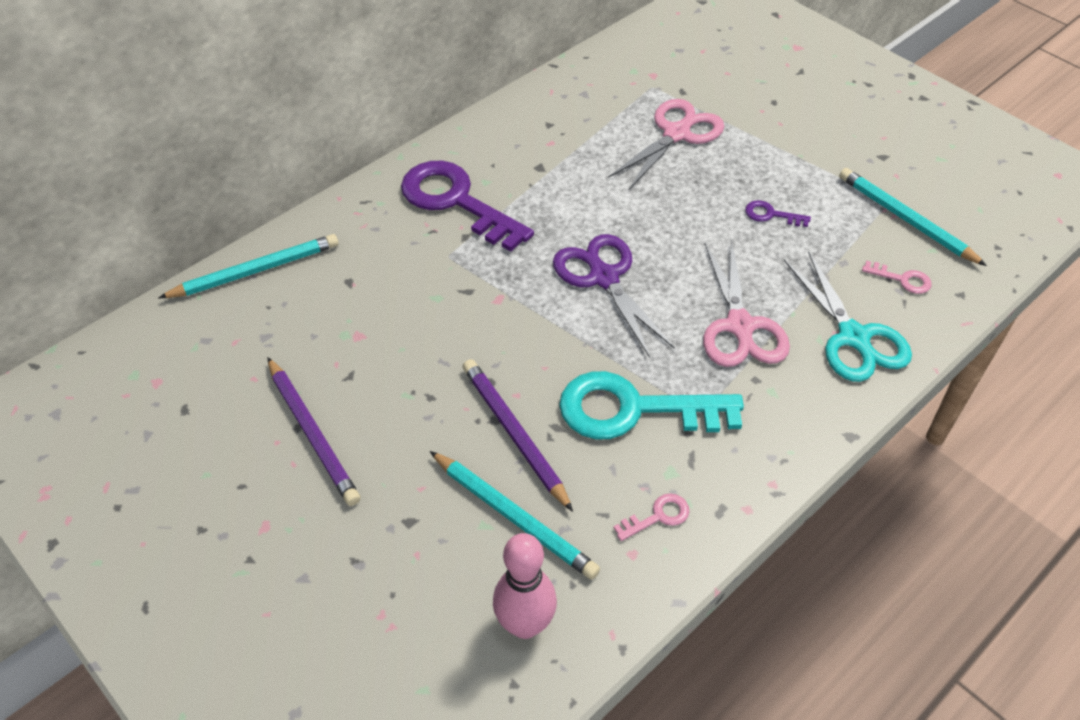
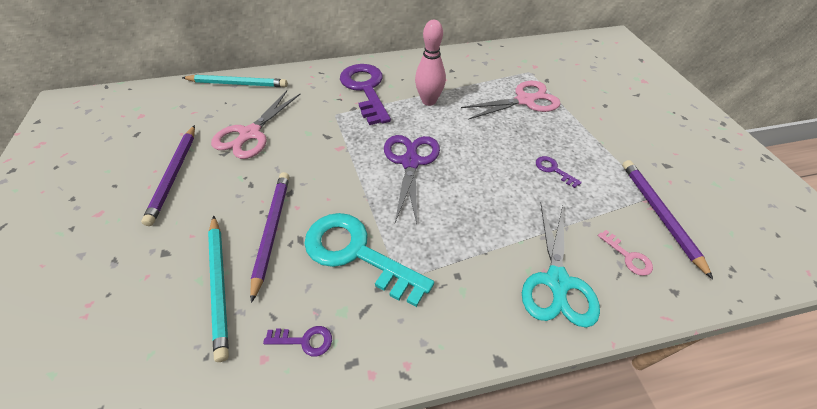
camera: 30 degrees right, 0 degrees up
pink bowling pin [493,533,557,639] -> pink bowling pin moved to [415,20,446,106]
pink key [613,493,690,541] -> purple key [263,326,332,356]
pink scissors [703,239,790,367] -> pink scissors moved to [211,91,300,159]
turquoise pencil [839,168,987,266] -> purple pencil [622,160,713,279]

